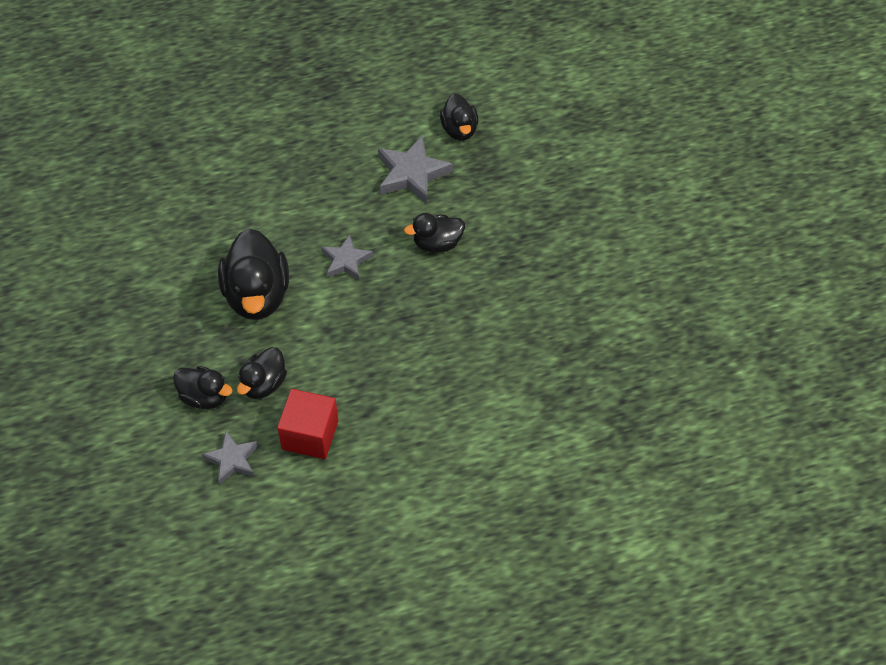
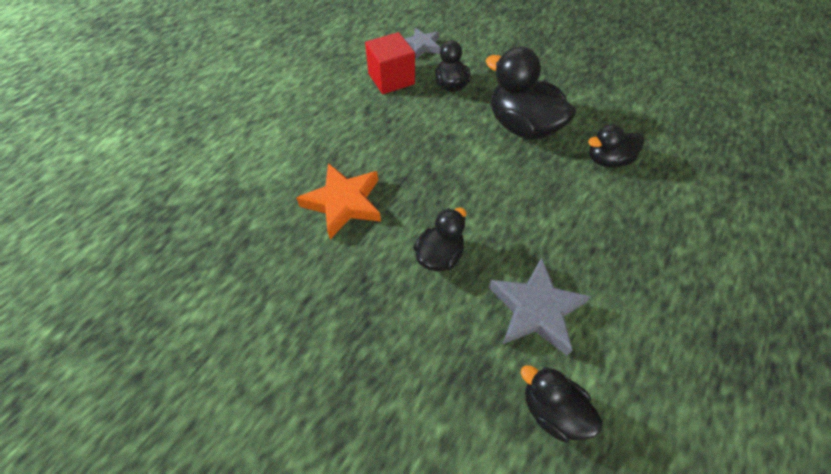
camera: 140 degrees right, 0 degrees up
black duck [173,366,232,409] -> black duck moved to [588,124,644,167]
grey star [321,234,373,280] -> none
none -> orange star [296,163,381,239]

